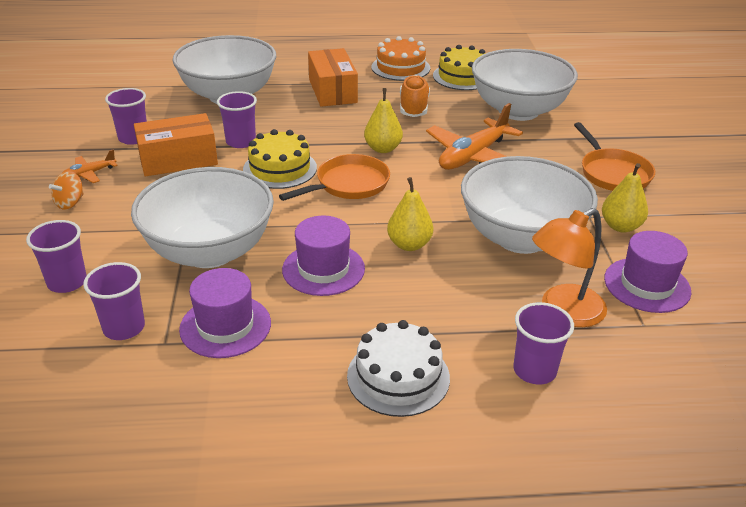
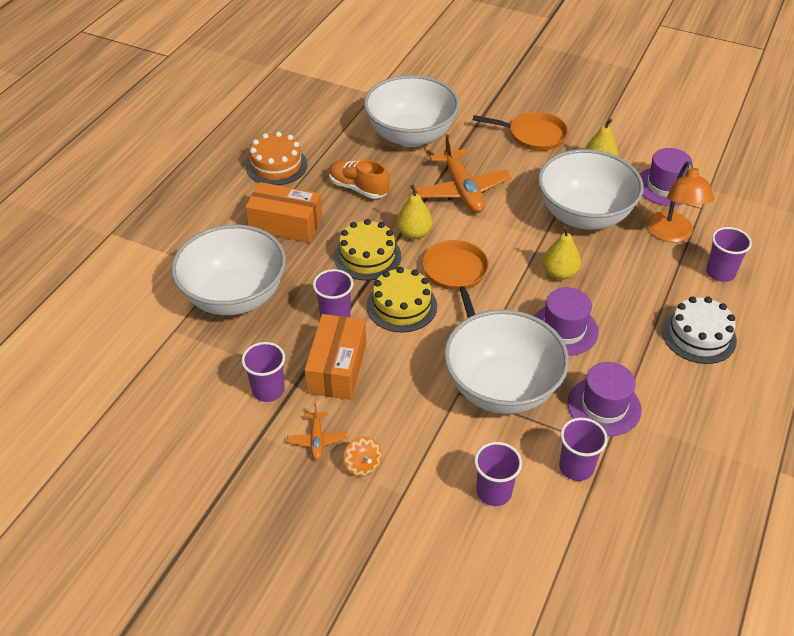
camera: 60 degrees left, 10 degrees up
yellow cake [433,45,486,90] -> yellow cake moved to [334,219,401,280]

